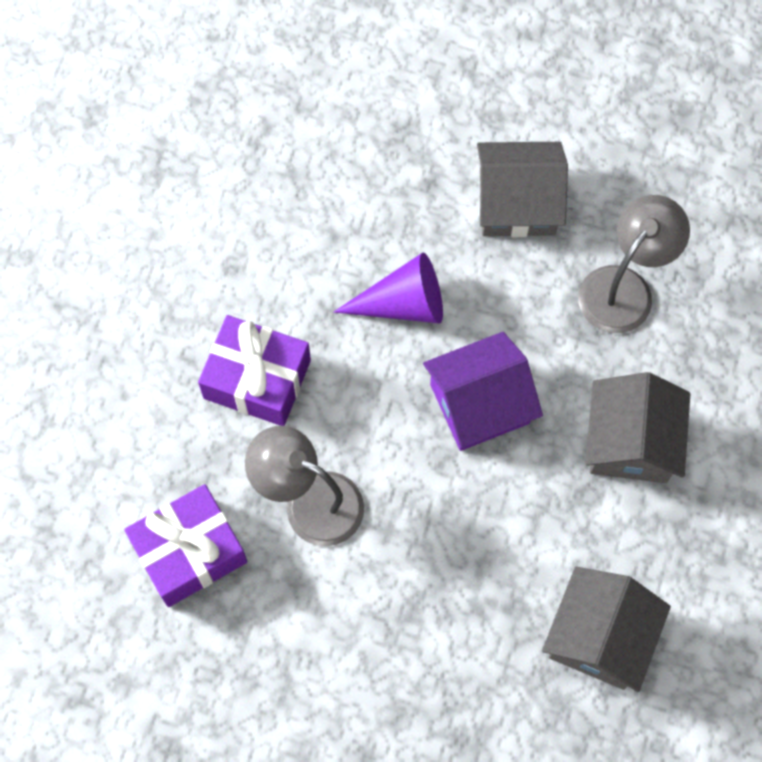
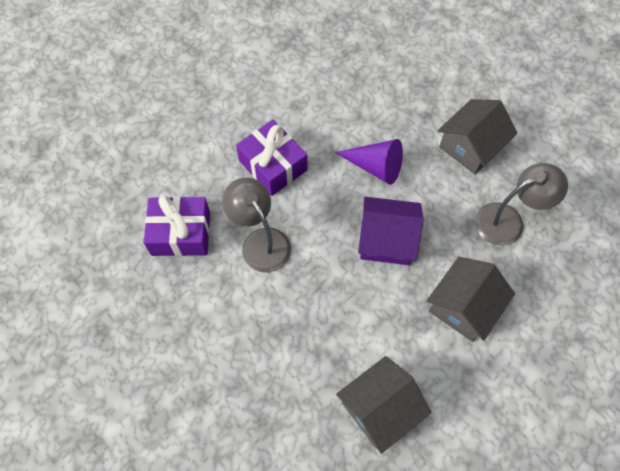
camera: 30 degrees right, 5 degrees down
grey house [477,142,568,237] -> grey house turned 75 degrees counterclockwise [438,99,517,174]

